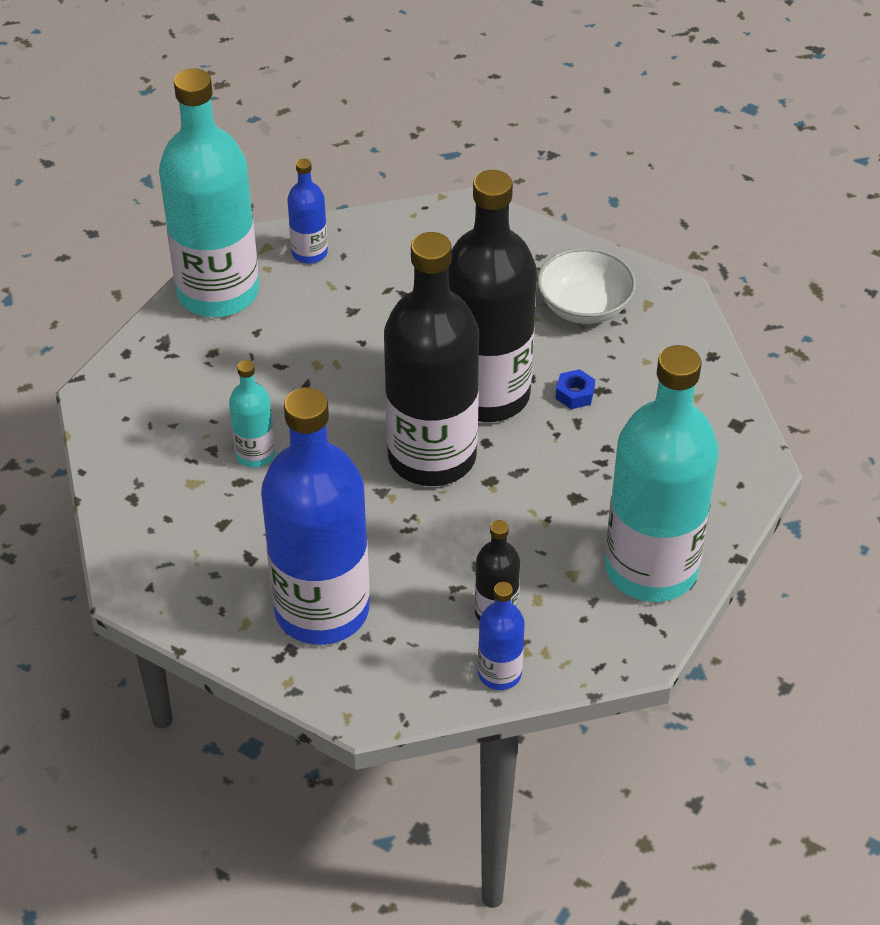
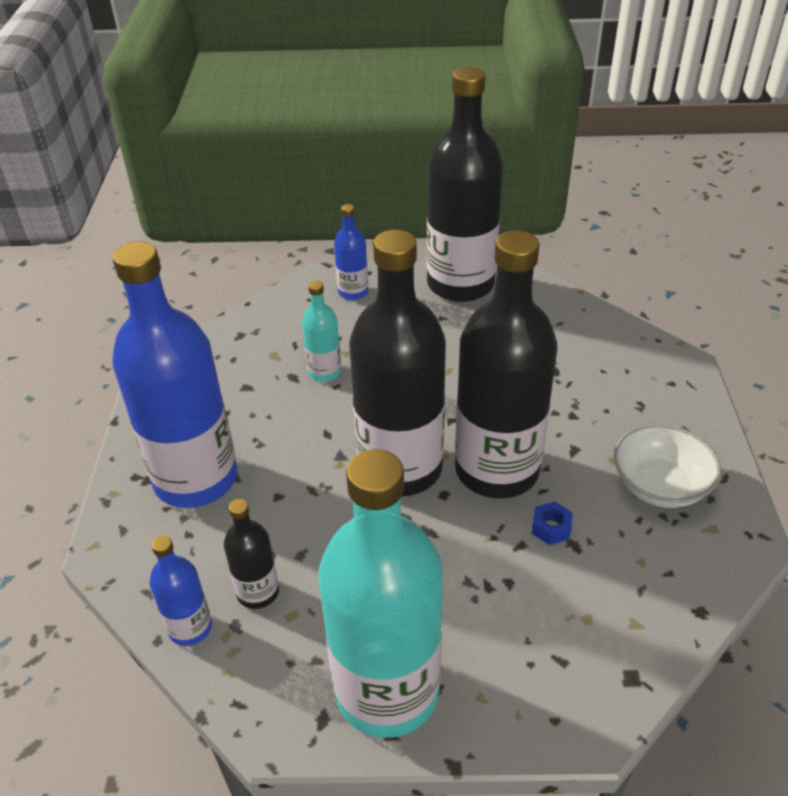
camera: 60 degrees right, 5 degrees down
turquoise bottle [159,68,259,317] -> black bottle [427,67,503,302]
blue bottle [287,159,328,264] -> blue bottle moved to [334,204,368,300]

